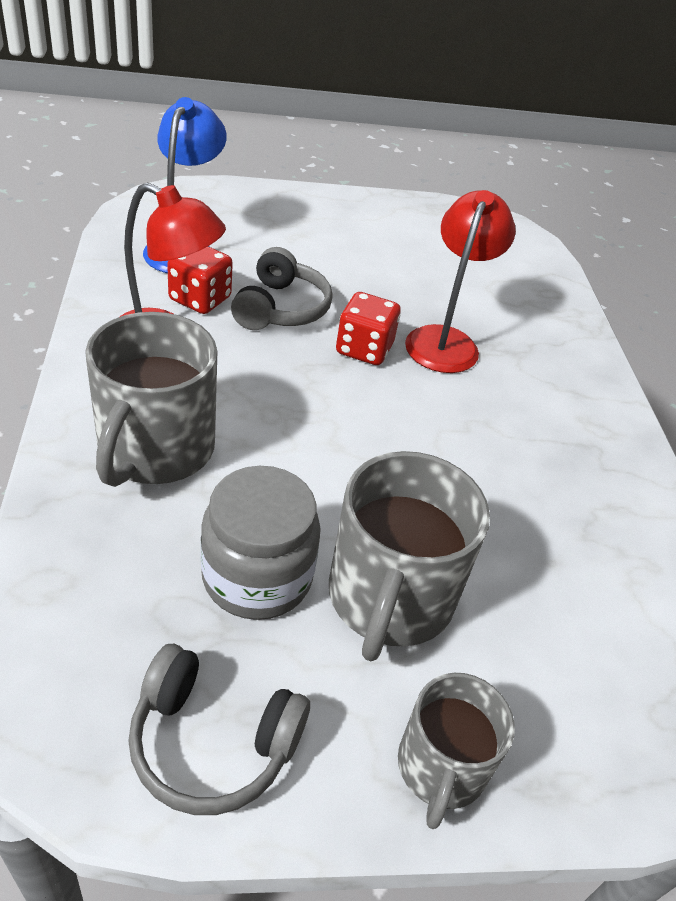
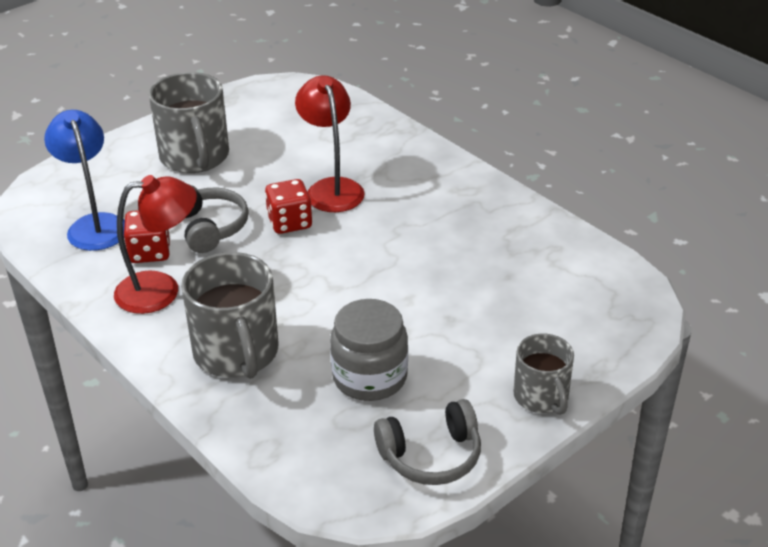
camera: 30 degrees left, 5 degrees down
grey mug [329,451,490,661] -> grey mug moved to [149,72,229,173]

